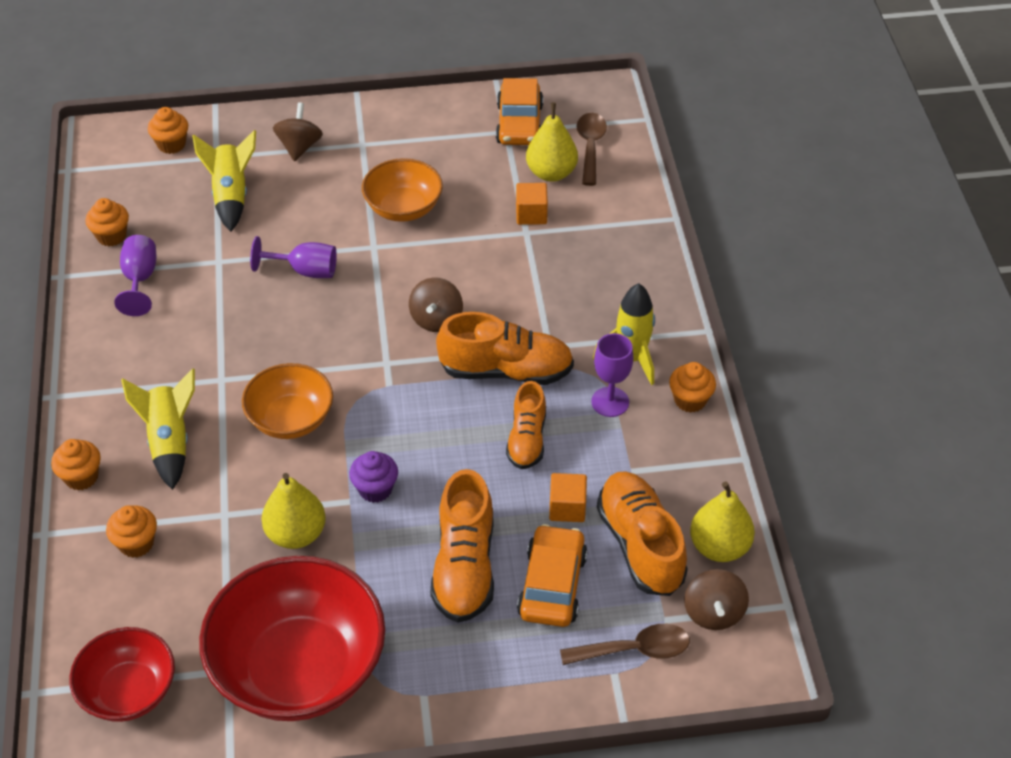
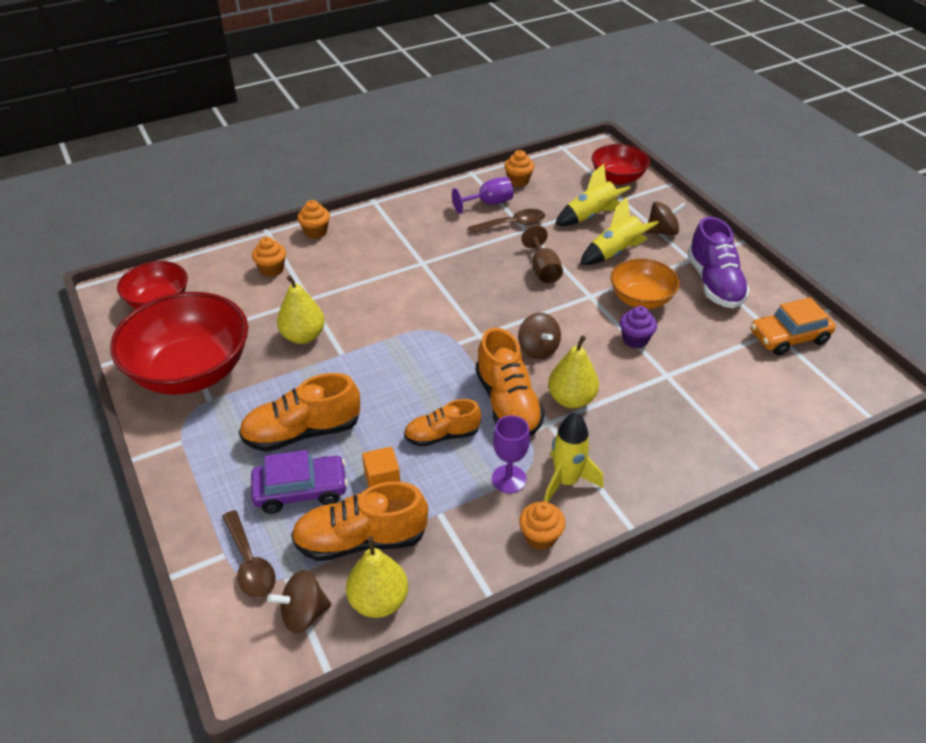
camera: 70 degrees right, 5 degrees down
yellow rocket [121,368,195,490] -> yellow rocket moved to [580,197,659,265]
orange cupcake [148,107,188,154] -> red bowl [592,144,650,185]
orange bowl [242,363,333,439] -> none
purple goblet [250,236,337,278] -> brown goblet [521,225,563,284]
purple cupcake [349,451,398,503] -> purple cupcake moved to [620,306,657,348]
brown spinning top [409,277,463,332] -> brown spinning top turned 105 degrees counterclockwise [518,313,561,359]
orange cube [516,183,548,225] -> none
orange car [517,524,588,627] -> purple car [251,450,348,514]
yellow pear [526,102,578,182] -> yellow pear moved to [548,335,599,408]
brown spoon [576,113,607,186] -> brown spoon moved to [468,209,545,234]
orange shoe [597,471,688,596] -> orange shoe turned 150 degrees counterclockwise [291,481,428,561]
none -> purple shoe [688,217,750,308]

